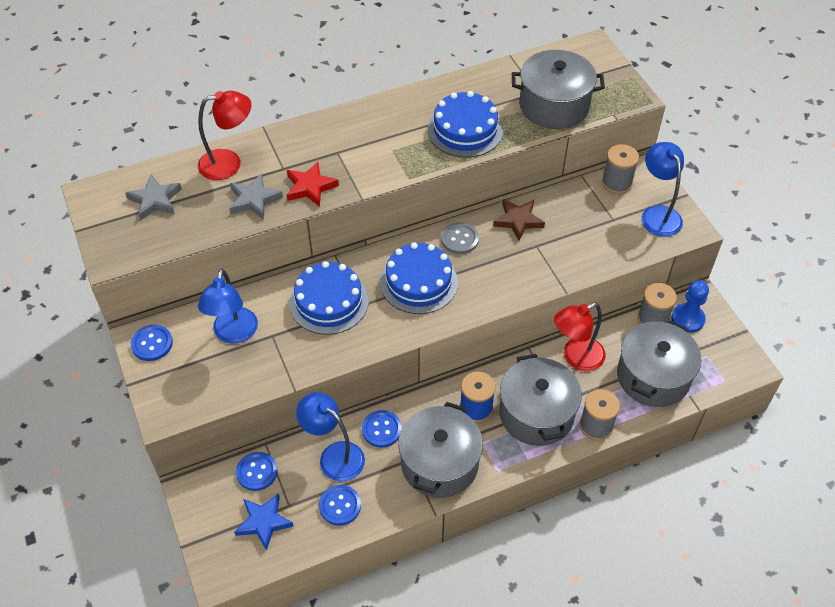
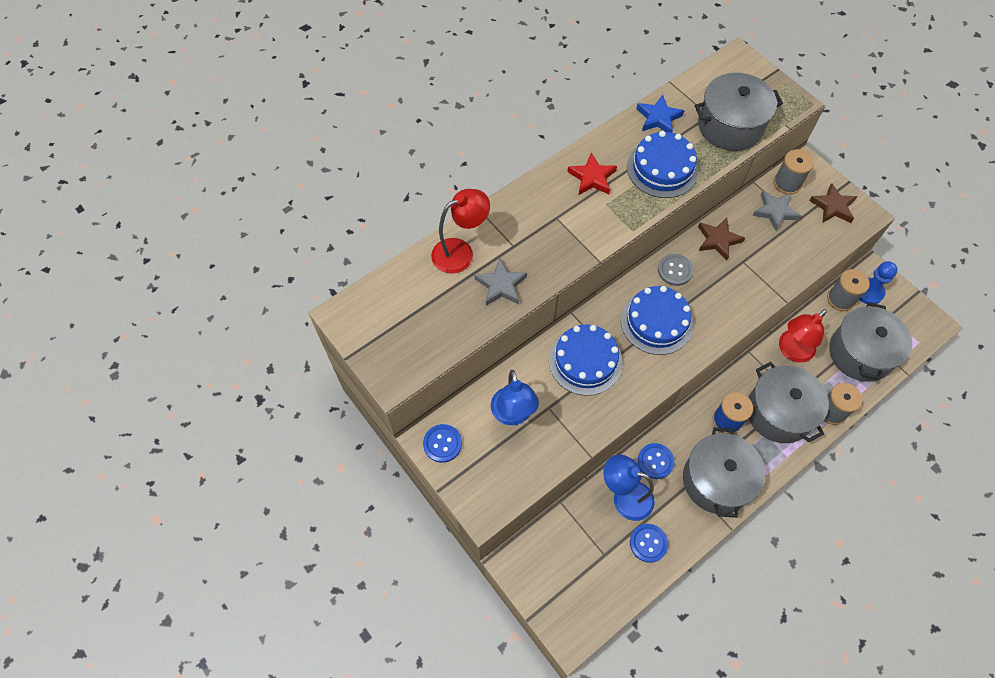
camera: 15 degrees left, 10 degrees up
grey star [125,175,182,221] -> grey star moved to [753,190,801,231]
blue star [234,493,294,551] -> blue star moved to [636,95,685,133]
blue button [236,452,277,491] -> none
red star [287,162,339,207] -> red star moved to [567,153,617,195]
blue lamp [641,142,684,237] -> brown star [809,183,858,223]

